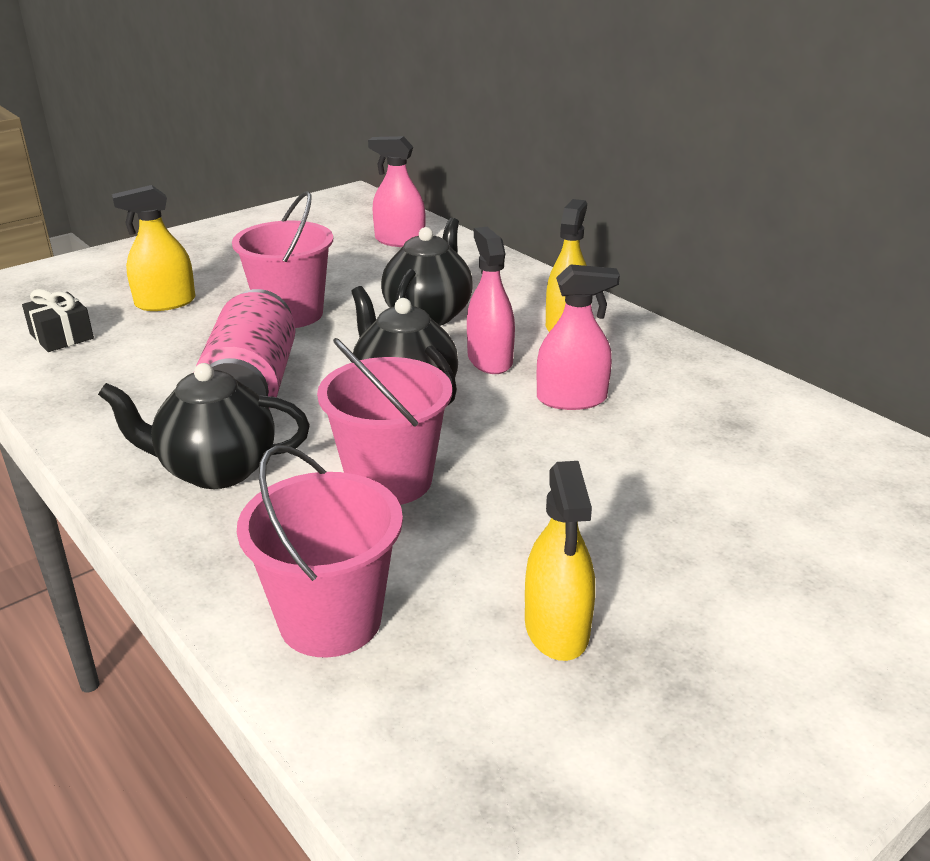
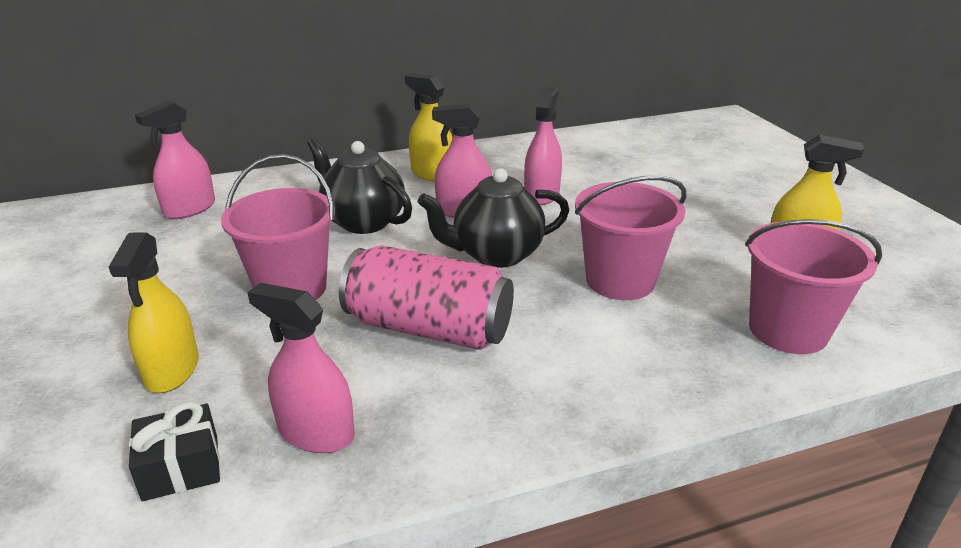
camera: 70 degrees left, 0 degrees up
black teapot [98,363,310,489] -> none
none -> pink spray bottle [247,283,355,453]

